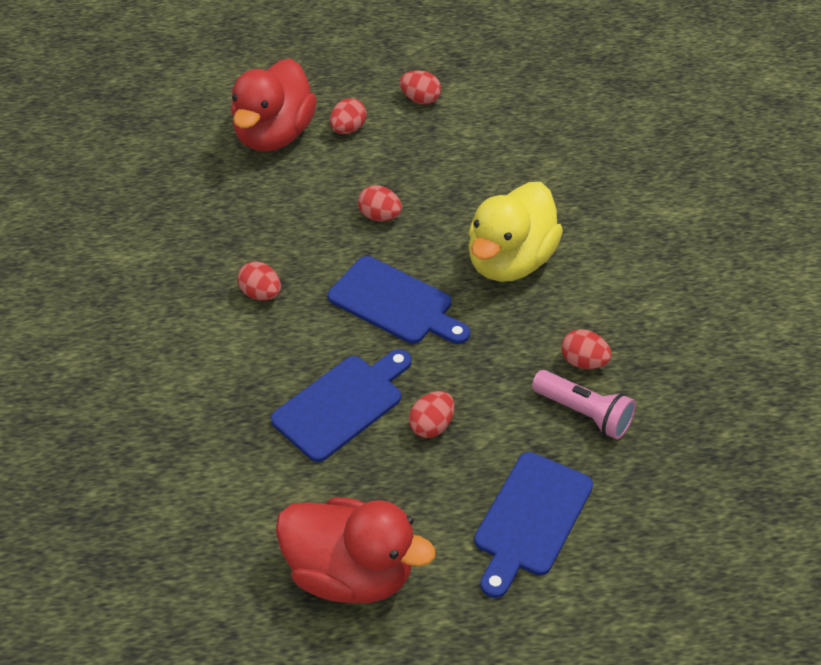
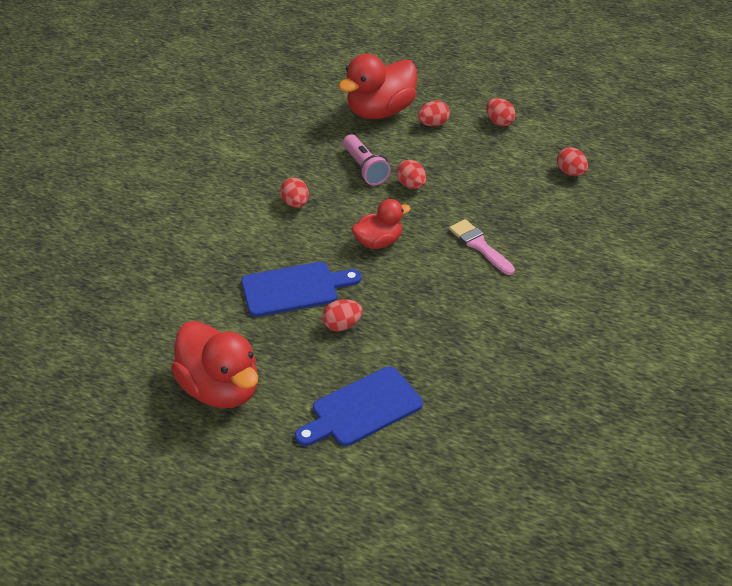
camera: 30 degrees right, 5 degrees down
blue cutting board [328,256,470,344] -> red duck [352,199,411,249]
yellow duck [468,182,563,282] -> pink brush [449,219,515,275]
pink flashlight [532,370,636,440] -> pink flashlight moved to [343,135,391,185]
red egg [561,329,612,369] -> red egg moved to [557,147,588,176]

